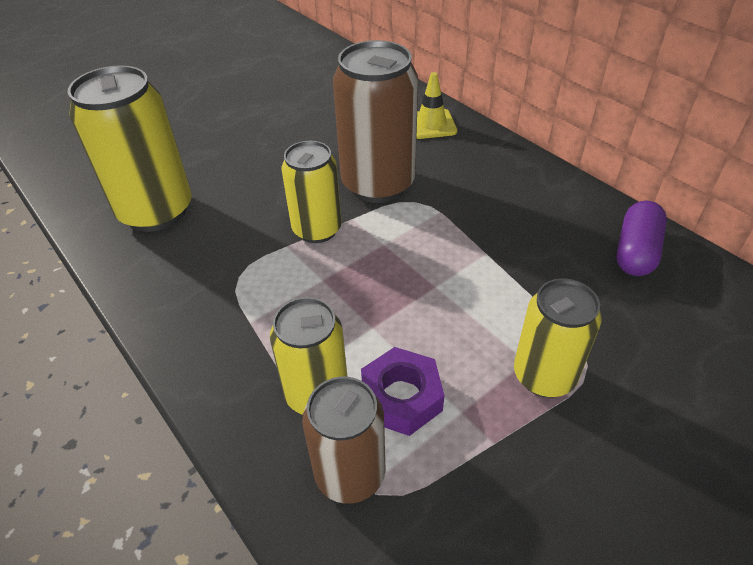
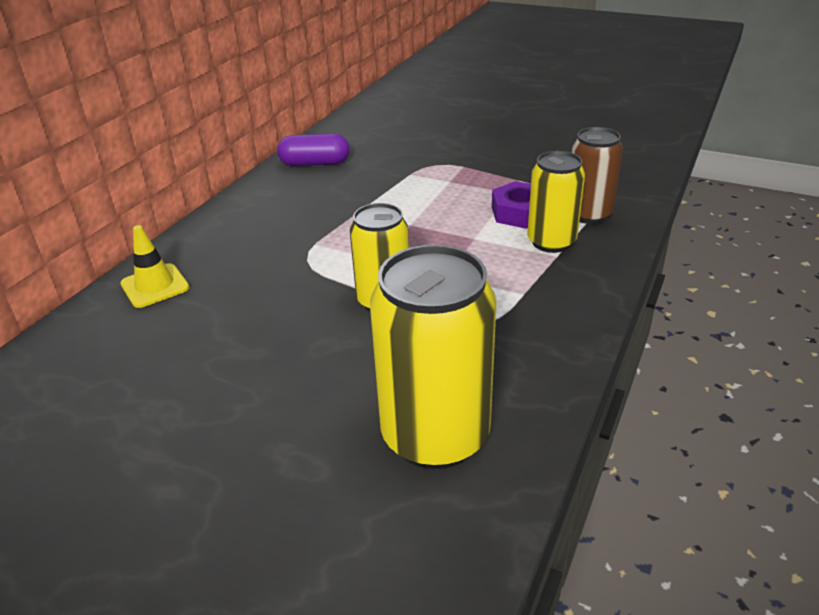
camera: 115 degrees left, 10 degrees down
brown can [333,40,418,203] -> none
yellow can [514,279,601,397] -> none

